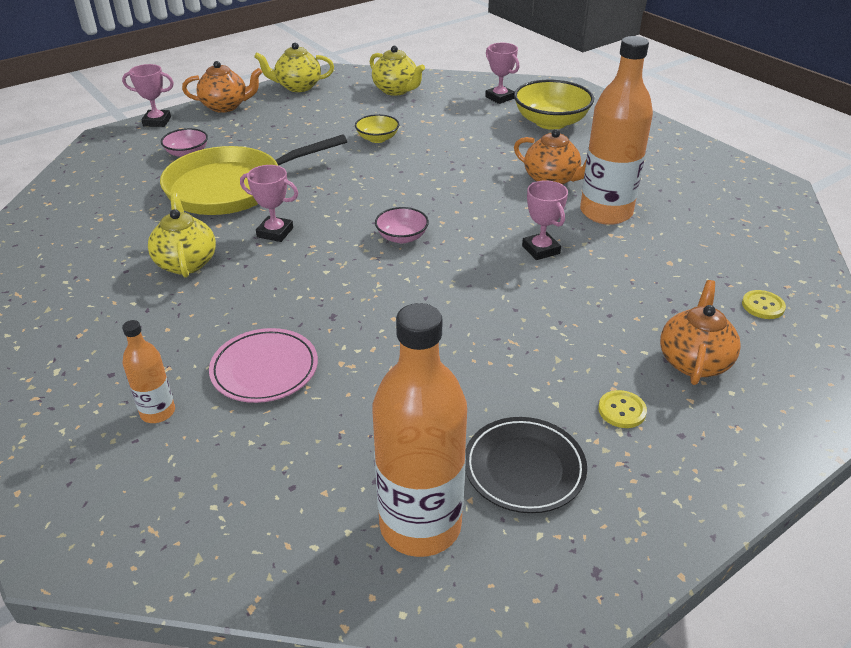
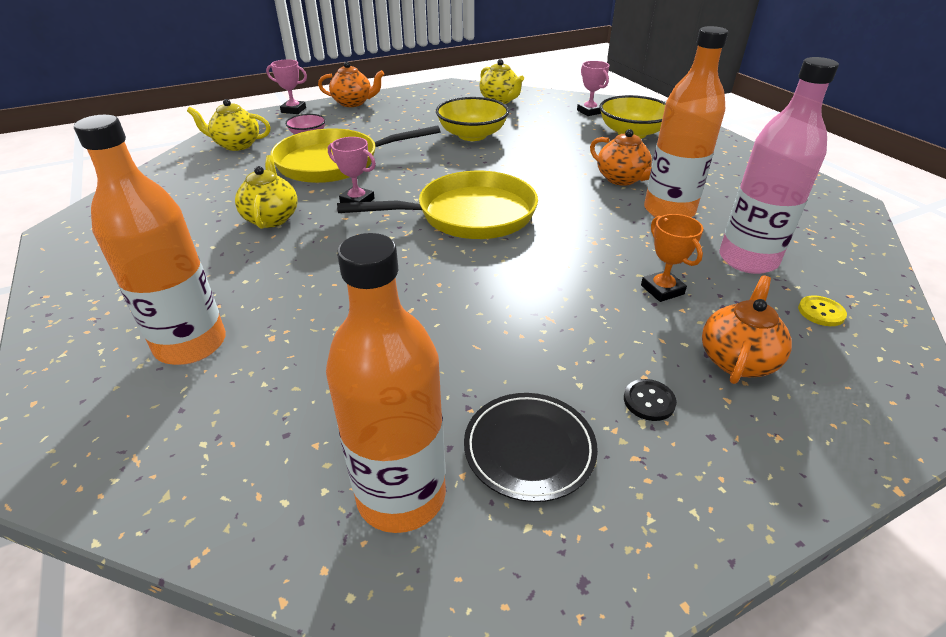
camera: 10 degrees right, 0 degrees up
orange bottle [122,320,175,423] -> orange bottle [74,115,226,365], size x2.06
pink plate [209,328,318,403] -> none
yellow teapot [254,43,334,92] -> yellow teapot moved to [187,99,271,151]
yellow bowl [355,114,399,143] -> yellow bowl [436,97,509,141], size x1.83
pink bowl [375,207,429,243] -> yellow pan [337,171,538,239]
pink trophy [522,180,568,260] -> none
yellow button [598,390,647,428] -> black button [624,379,677,421]
none -> orange trophy [641,214,703,302]
none -> pink bottle [719,57,839,274]

